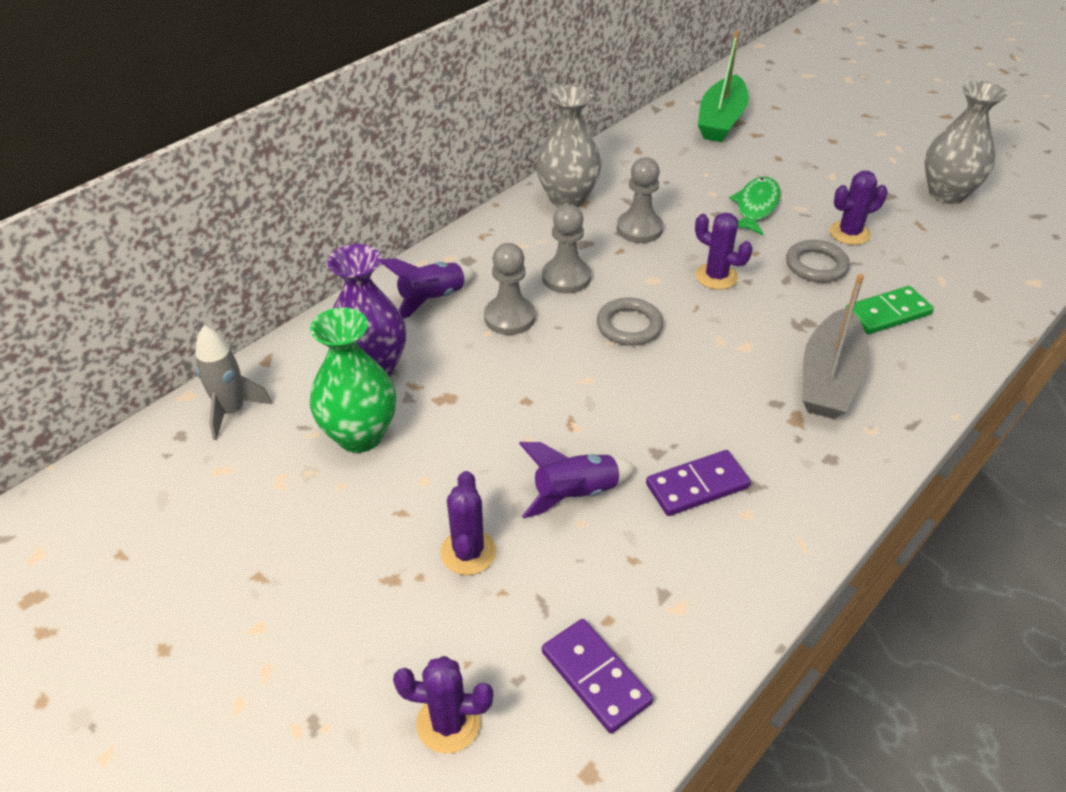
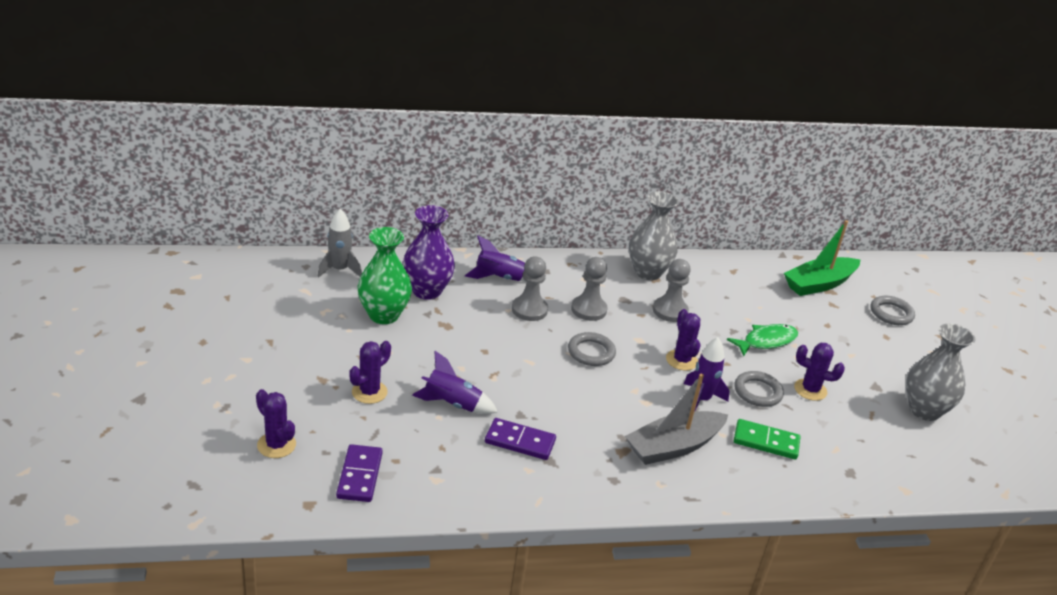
camera: 35 degrees right, 10 degrees down
none -> purple rocket [684,337,729,412]
none -> grey ring [871,296,915,325]

